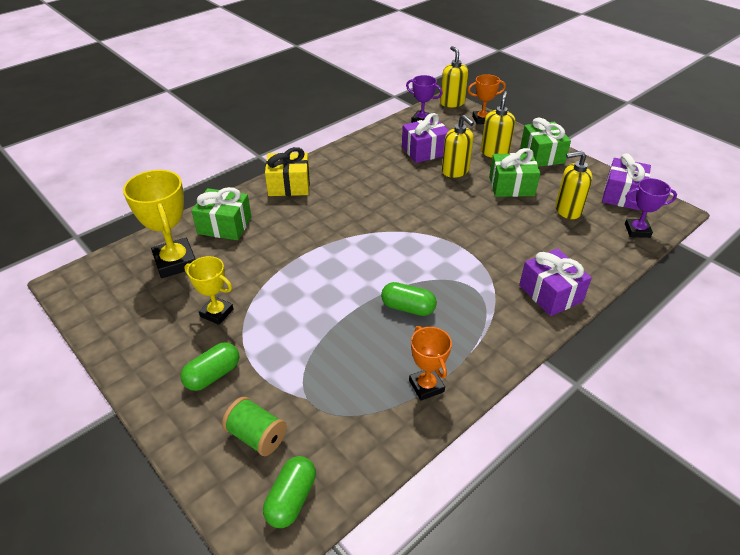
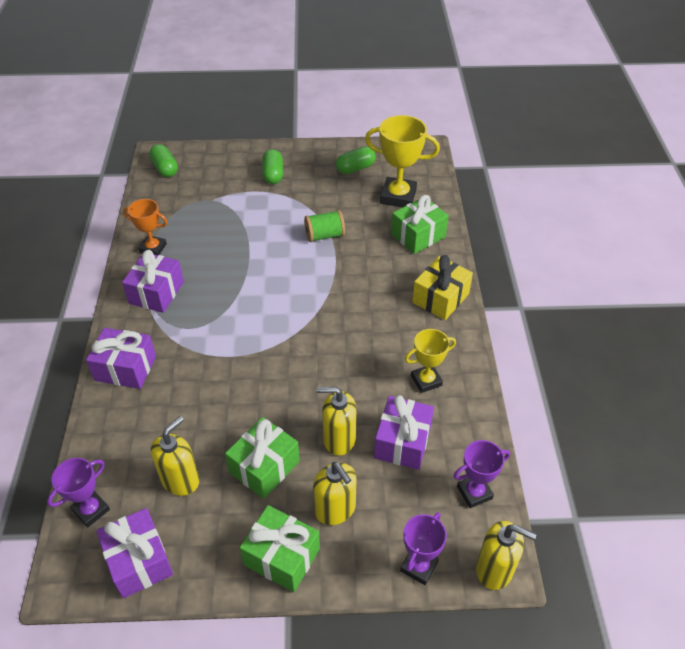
camera: 130 degrees right, 5 degrees up
yellow trophy [184,256,234,325] -> yellow trophy moved to [405,329,456,393]
green spool [222,397,287,456] -> green spool moved to [304,210,345,242]
green capsule [381,282,437,316] -> green capsule moved to [336,147,376,174]
orange trophy [468,74,506,124] -> purple trophy [400,512,447,585]
none -> purple gift [122,250,184,313]

